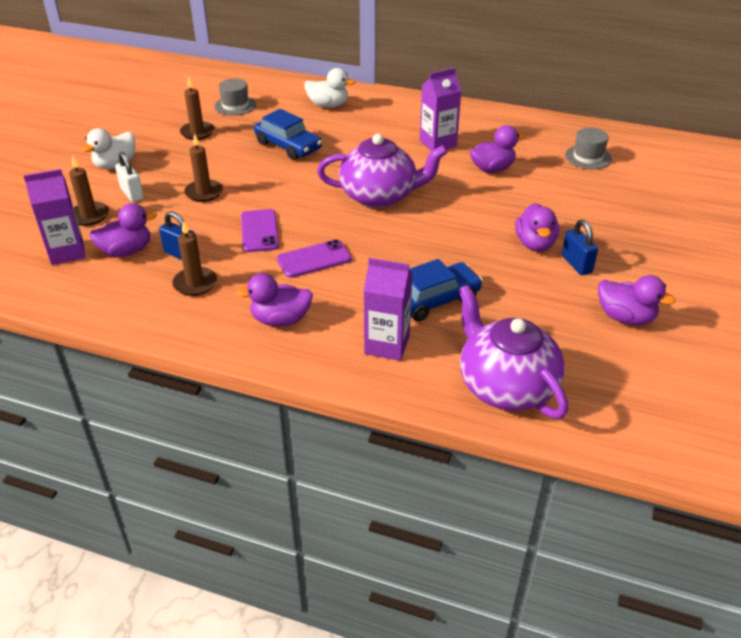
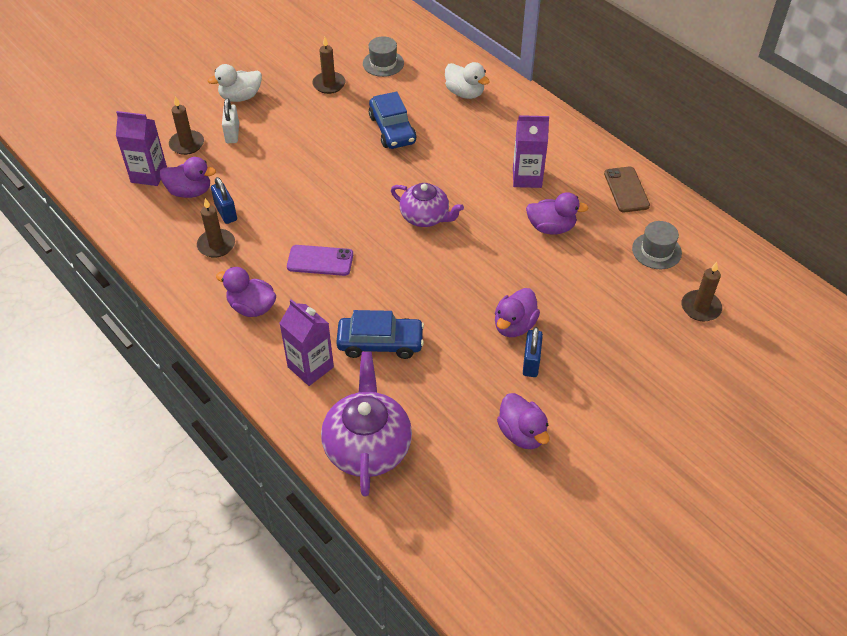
camera: 30 degrees right, 10 degrees up
brown candle [184,133,223,202] -> brown candle moved to [682,262,722,321]
purple phone [241,209,279,252] -> none
purple teapot [317,134,448,208] -> purple teapot [391,183,464,227], size x0.66
none -> brown phone [604,166,650,212]

